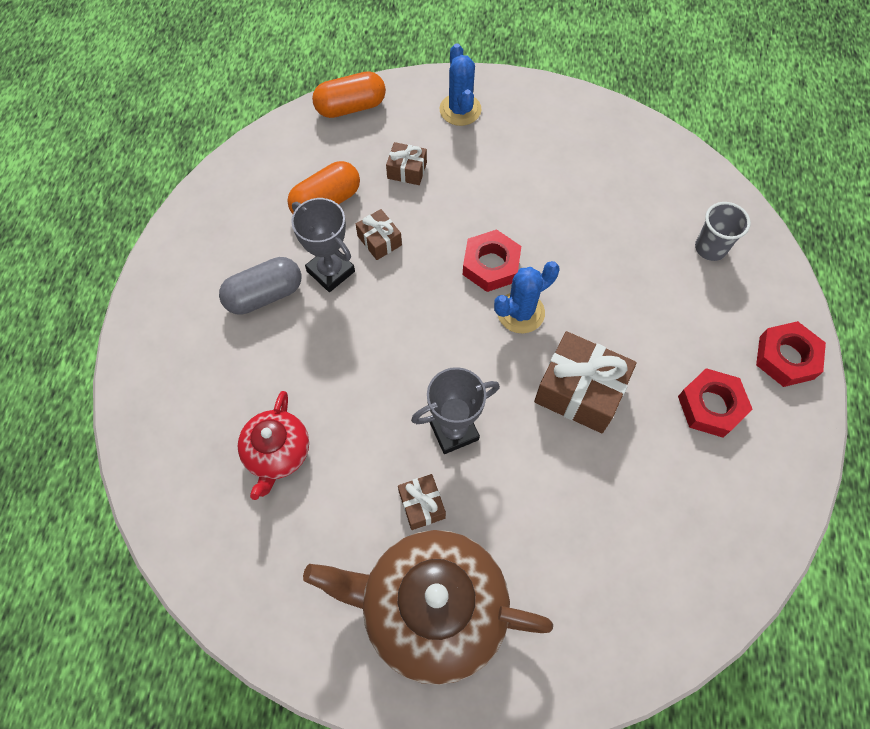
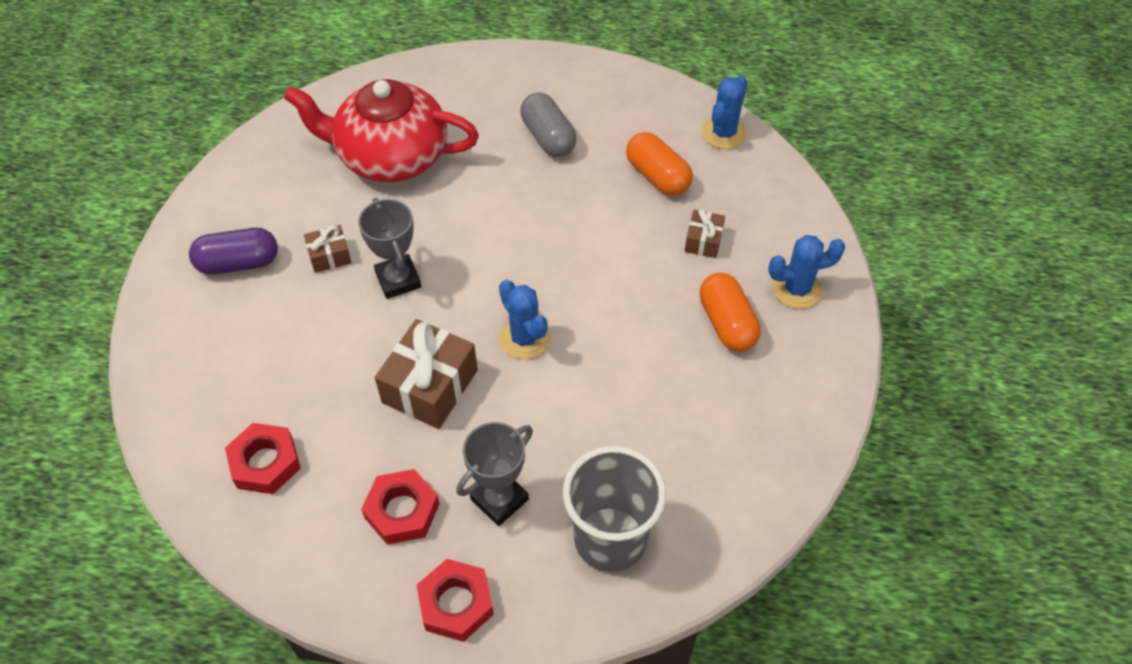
camera: 90 degrees right, 10 degrees down
red teapot [238,391,309,500] -> red teapot [284,79,479,182], size x1.85
grey trophy [291,198,355,292] -> grey trophy moved to [456,422,533,526]
brown teapot [303,530,553,685] -> purple capsule [189,228,278,275]
orange capsule [312,71,386,118] -> orange capsule moved to [700,273,761,352]
brown gift [356,209,402,260] -> none
red nut [463,229,521,292] -> red nut moved to [225,423,301,494]
grey cup [695,202,751,261] -> grey cup [563,446,666,572], size x1.81
none -> blue cactus [702,76,747,149]

